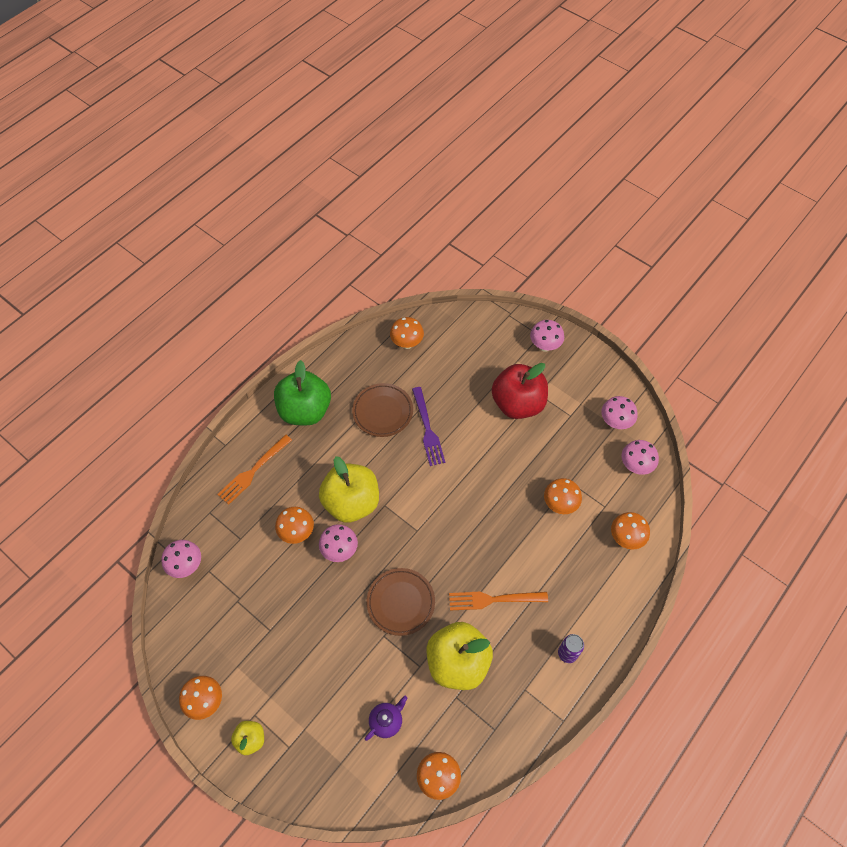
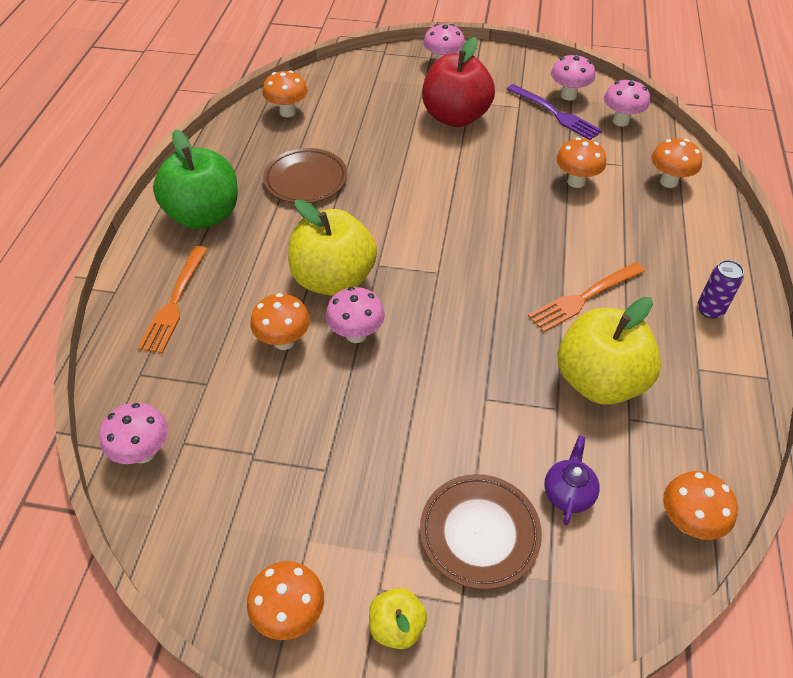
camera: 30 degrees left, 10 degrees down
brown plate [367,568,435,636] -> brown plate moved to [420,474,542,590]
purple fork [412,387,445,466] -> purple fork moved to [507,84,602,140]

